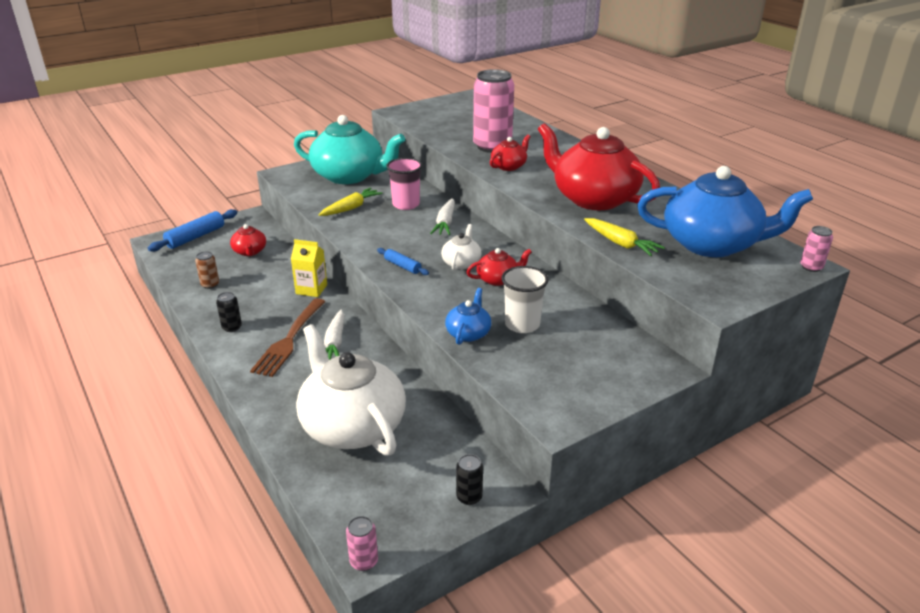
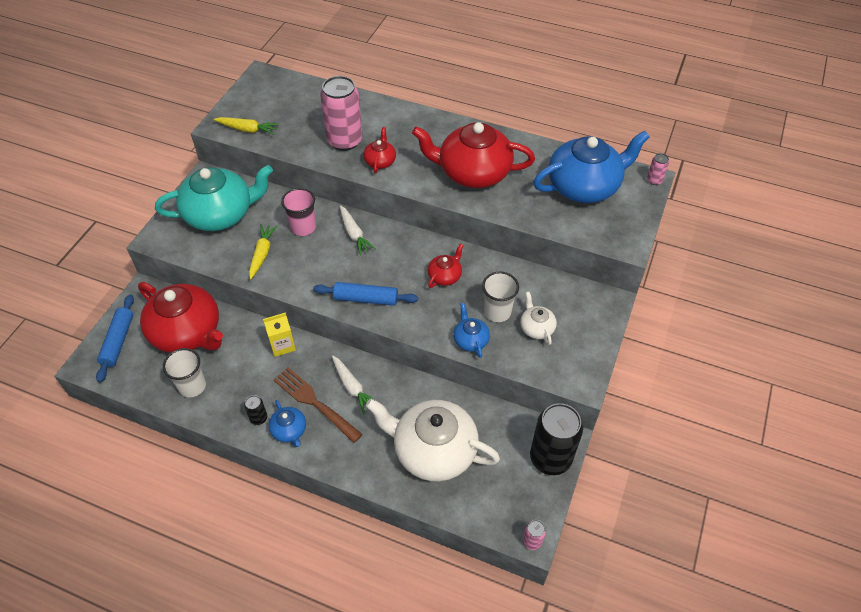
camera: 35 degrees left, 20 degrees up
brown can [195,251,219,289] -> white cup [163,348,206,398]
red teapot [230,224,266,256] -> red teapot [138,282,223,353], size x2.21
brown fork [250,298,326,377] -> brown fork turned 150 degrees clockwise [274,368,363,443]
blue rolling pin [377,248,429,275] -> blue rolling pin [313,282,418,306], size x1.71
white teapot [441,224,482,271] -> white teapot moved to [520,292,557,345]
black can [456,454,483,505] -> black can [530,403,583,475], size x2.31
yellow carrot [584,218,665,256] -> yellow carrot moved to [214,117,279,135]
none -> blue teapot [269,400,306,447]

